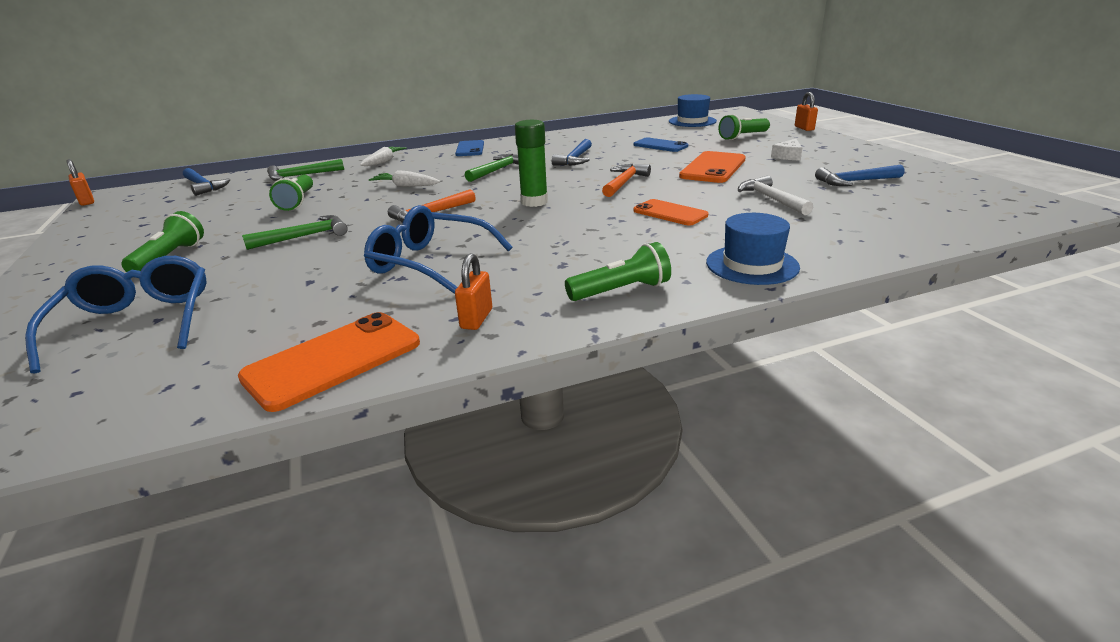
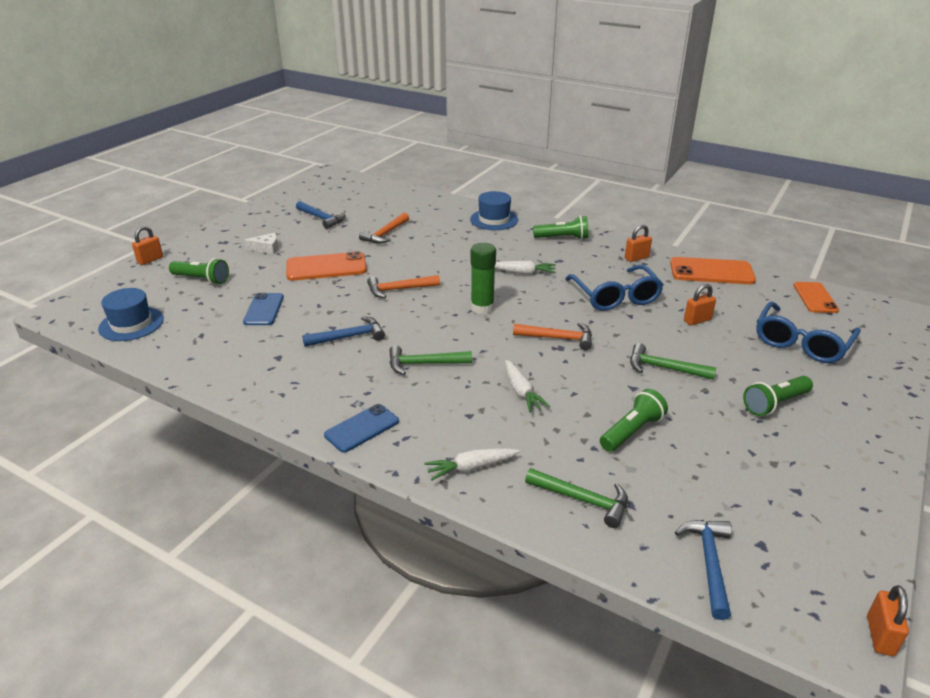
camera: 130 degrees left, 5 degrees up
green flashlight [565,242,671,301] -> green flashlight turned 150 degrees clockwise [533,216,589,240]
orange phone [633,199,709,226] -> orange phone moved to [793,282,839,313]
white hammer [738,176,813,215] -> orange hammer [359,213,409,244]
none -> white carrot [495,261,556,275]
none -> orange padlock [684,284,716,325]

